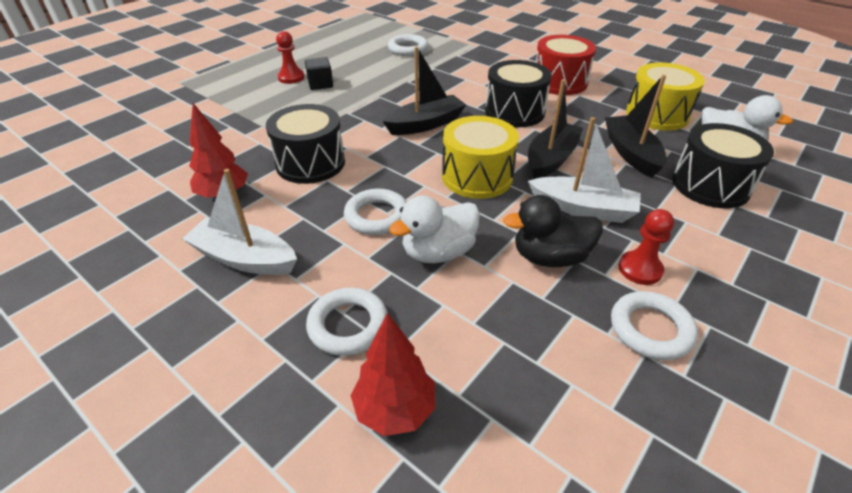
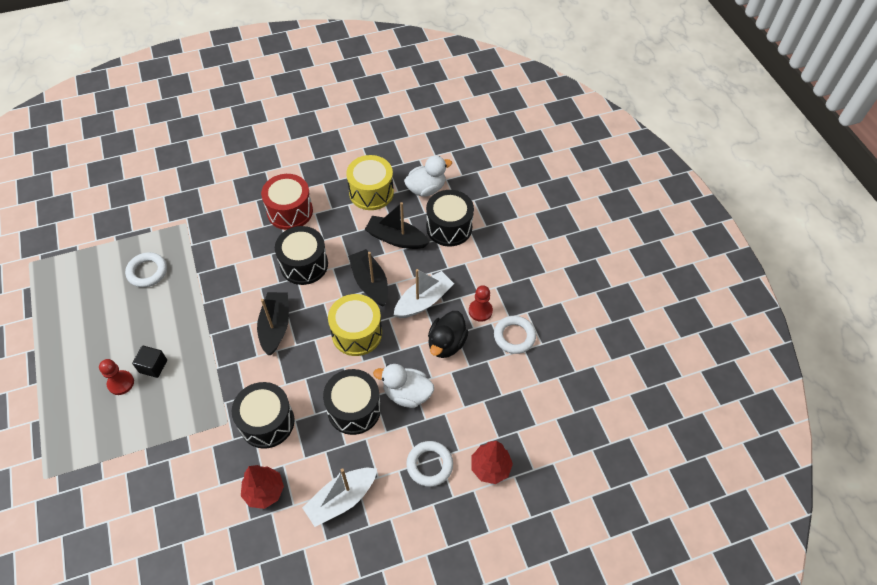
camera: 60 degrees left, 15 degrees up
white ring [344,189,407,235] -> black drum [323,369,381,435]
white duck [389,195,480,263] -> white duck turned 105 degrees clockwise [373,364,434,408]

